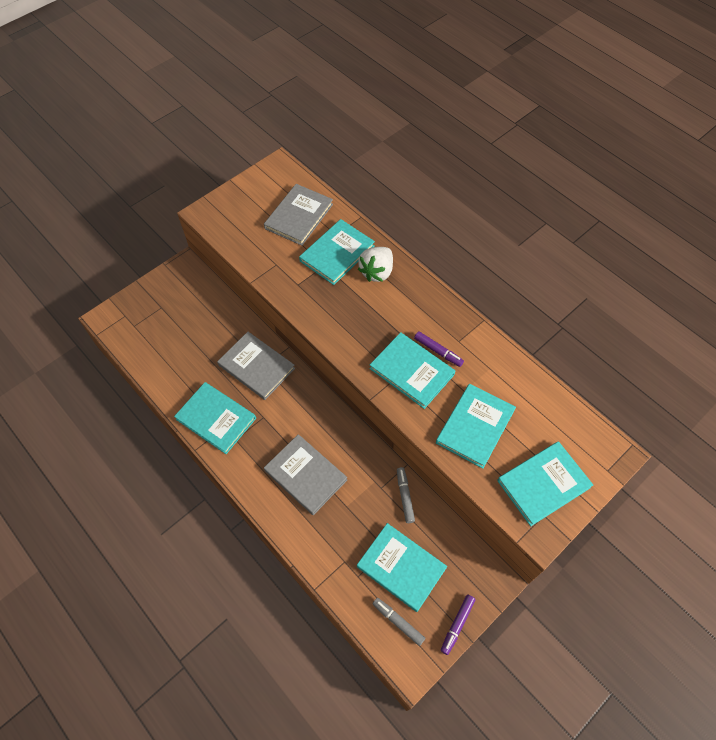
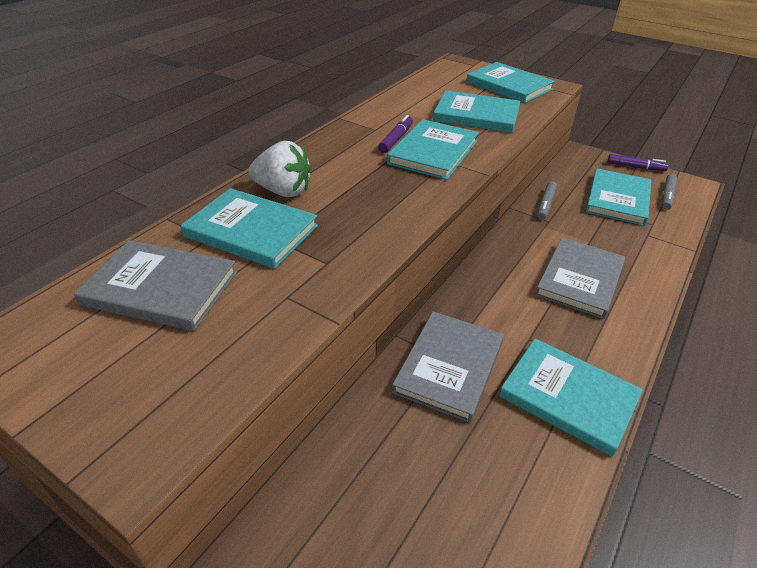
camera: 105 degrees left, 20 degrees down
turquoise book [174,382,256,454] -> turquoise book turned 75 degrees counterclockwise [499,338,643,457]
grey marker [397,467,415,523] -> grey marker turned 45 degrees counterclockwise [537,181,557,220]

